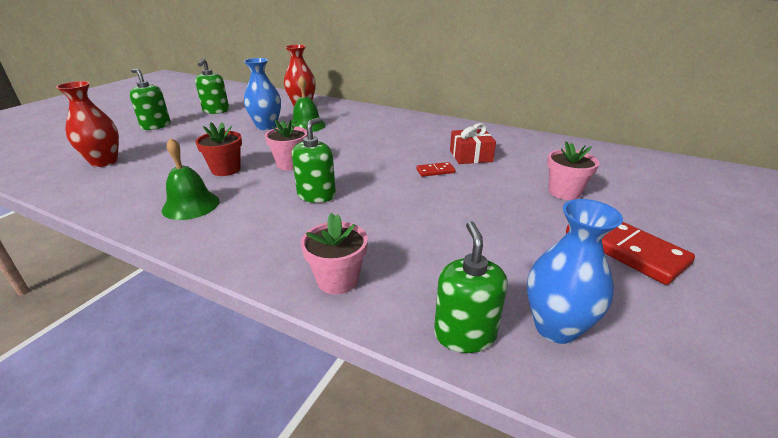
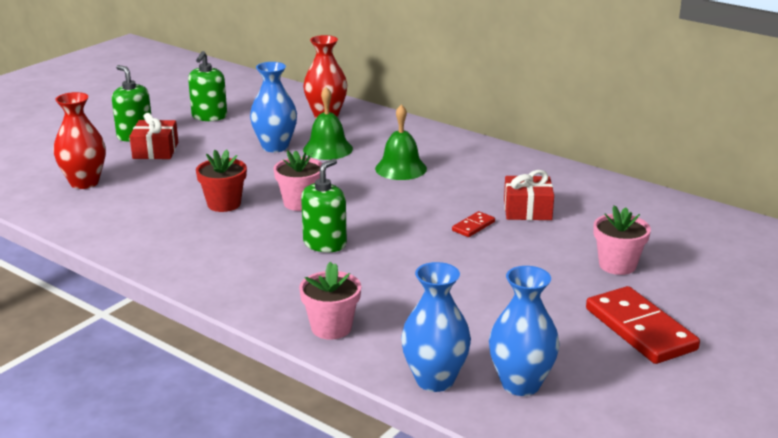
camera: 10 degrees right, 5 degrees down
green bell [162,138,219,220] -> green bell moved to [375,104,427,180]
red domino [416,162,455,177] -> red domino turned 45 degrees counterclockwise [452,211,495,237]
green soap dispenser [434,221,508,353] -> blue vase [401,262,471,392]
none -> red gift [130,113,178,159]

